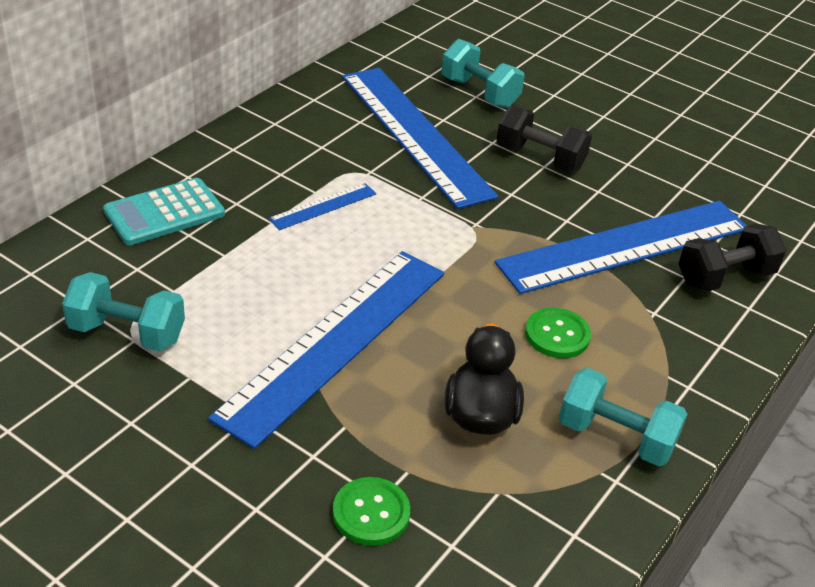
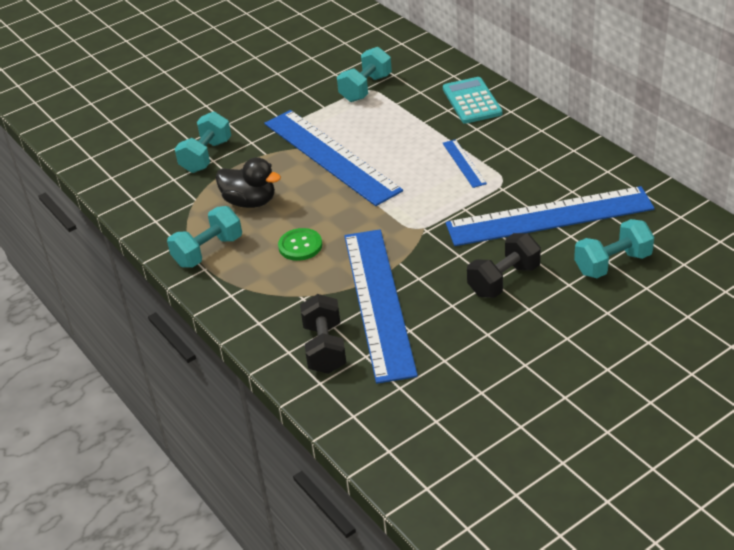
camera: 115 degrees right, 0 degrees up
green button [333,477,410,546] -> turquoise dumbbell [174,111,231,173]

